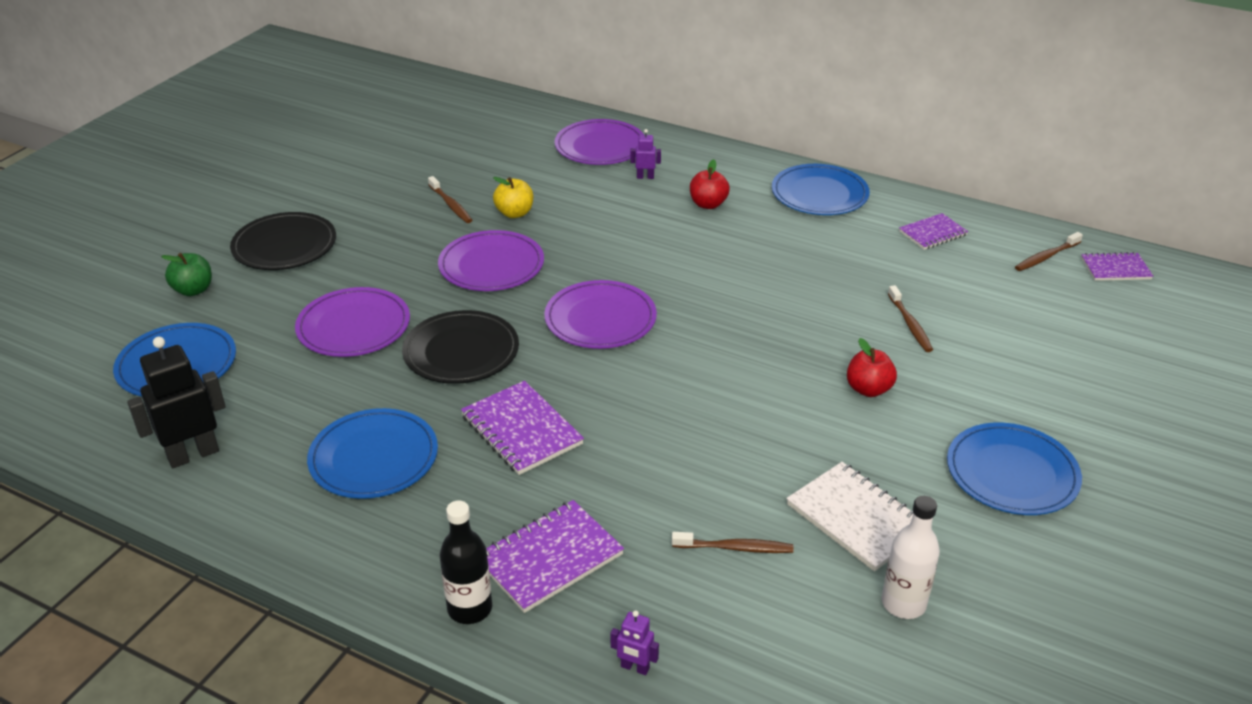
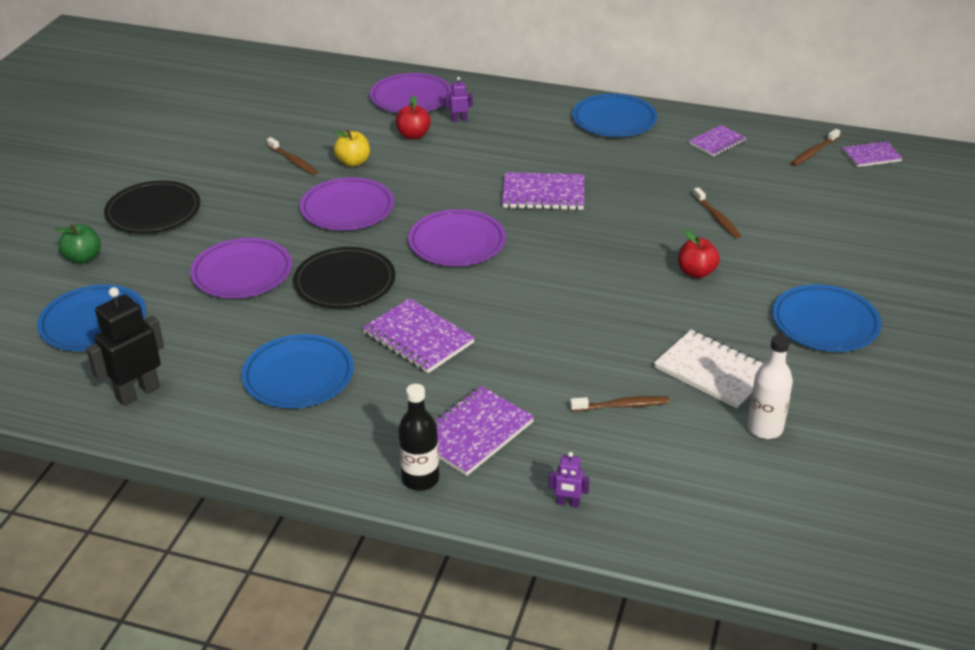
camera: 10 degrees left, 0 degrees up
red apple [690,159,730,209] -> red apple moved to [396,96,431,139]
none -> purple notebook [502,172,584,210]

